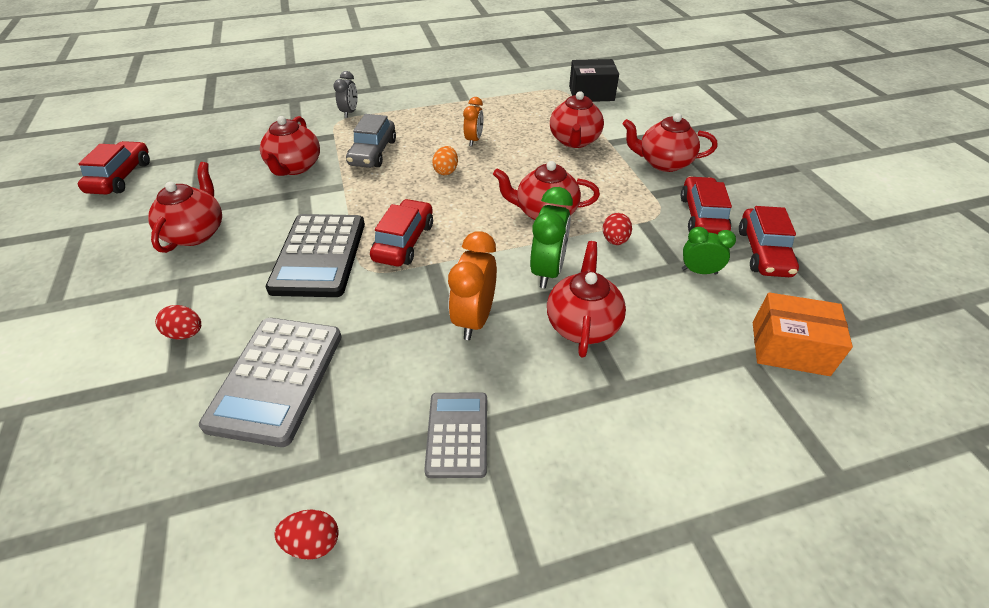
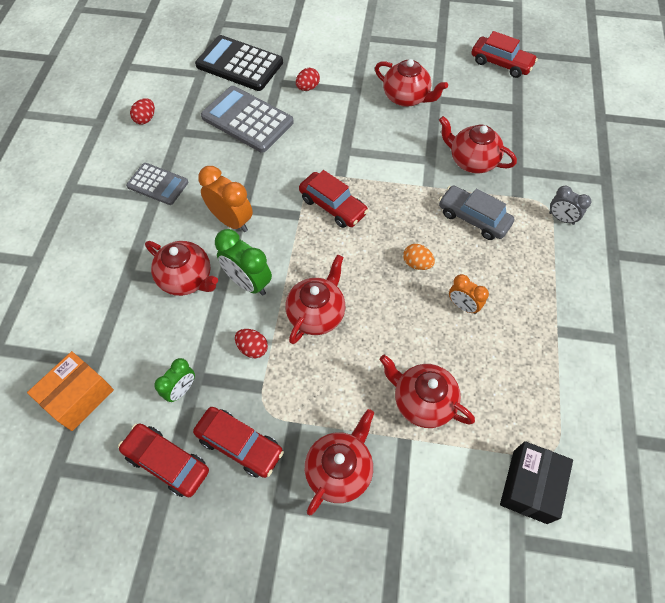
camera: 115 degrees right, 15 degrees up
black calculator [266,214,365,297] -> black calculator moved to [195,35,283,91]

